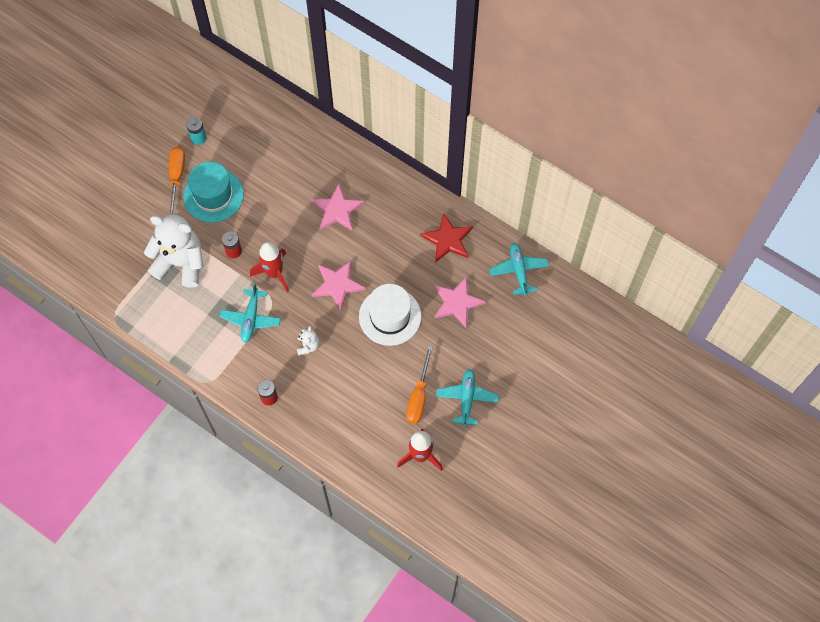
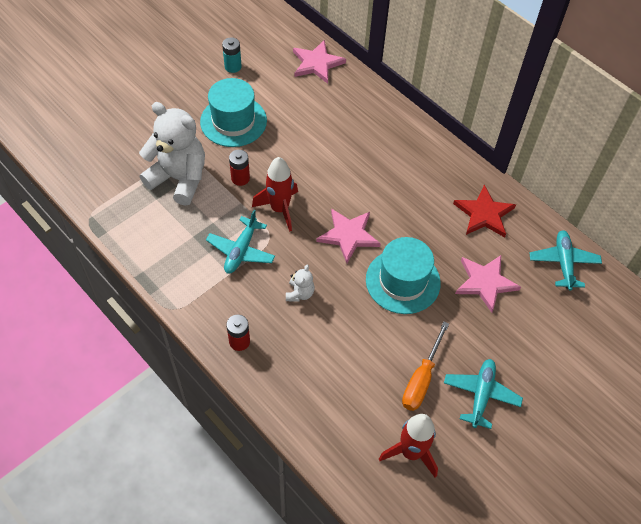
camera: 10 degrees right, 10 degrees down
orange screwdriver [169,146,185,215] -> none
pink star [311,183,364,231] -> pink star moved to [293,40,346,84]
white hat [359,284,421,346] -> turquoise hat [366,237,441,314]

